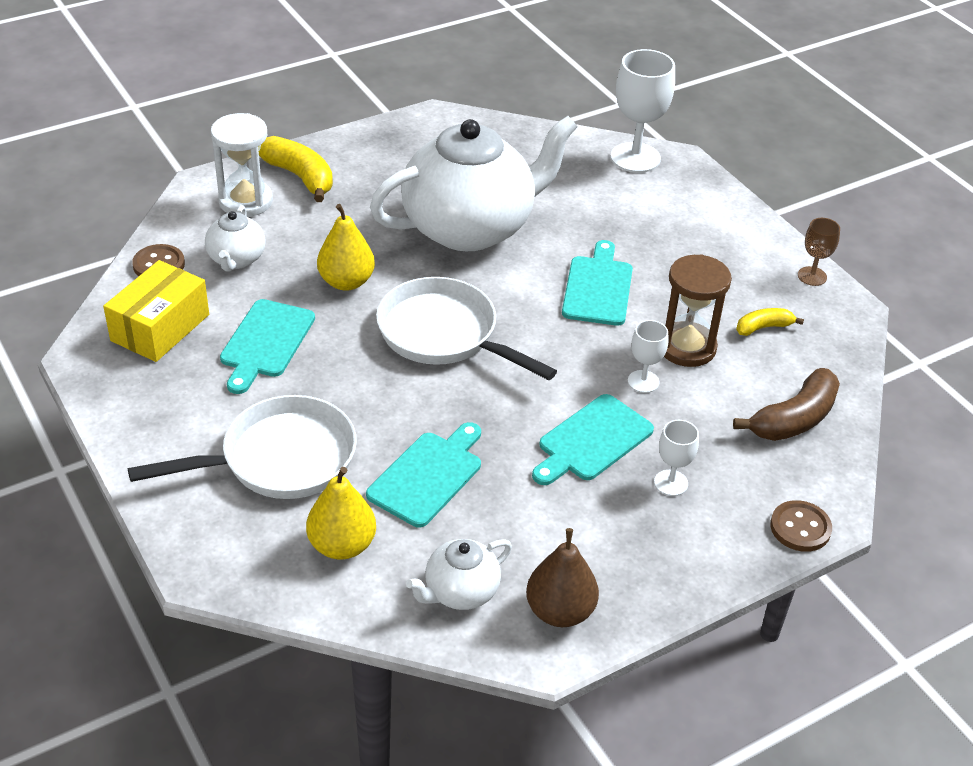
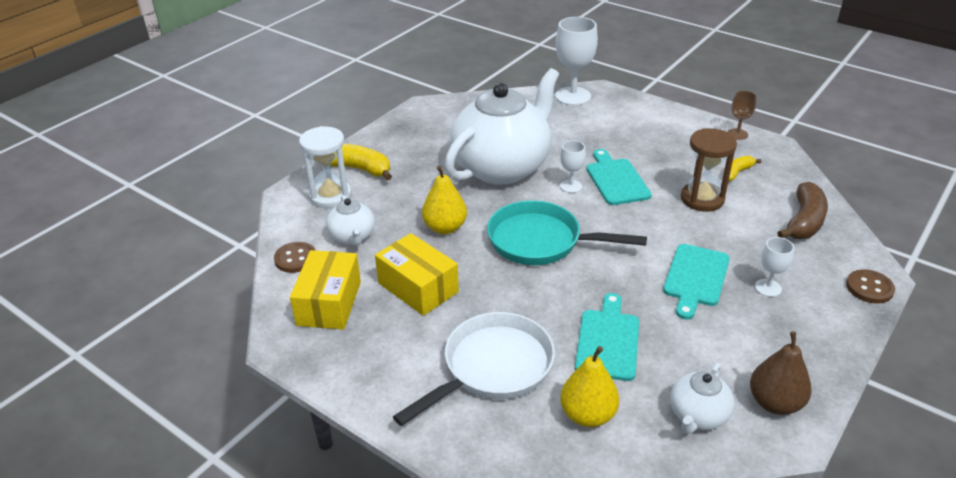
camera: 20 degrees left, 5 degrees down
turquoise cutting board [220,299,315,394] -> yellow box [375,233,459,316]
white pan [376,277,557,380] -> turquoise pan [487,200,647,265]
white goblet [628,320,668,393] -> white goblet moved to [560,140,586,193]

